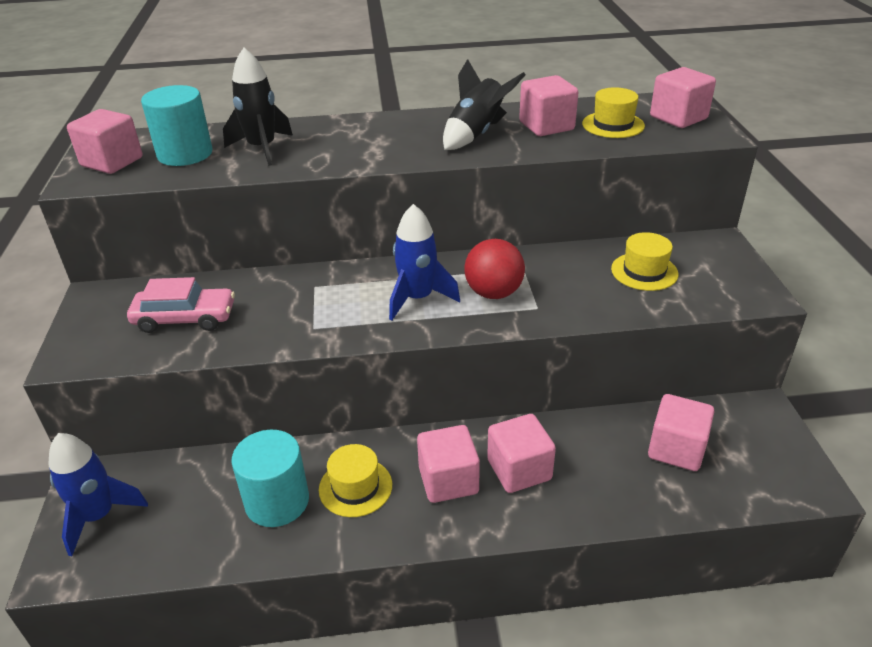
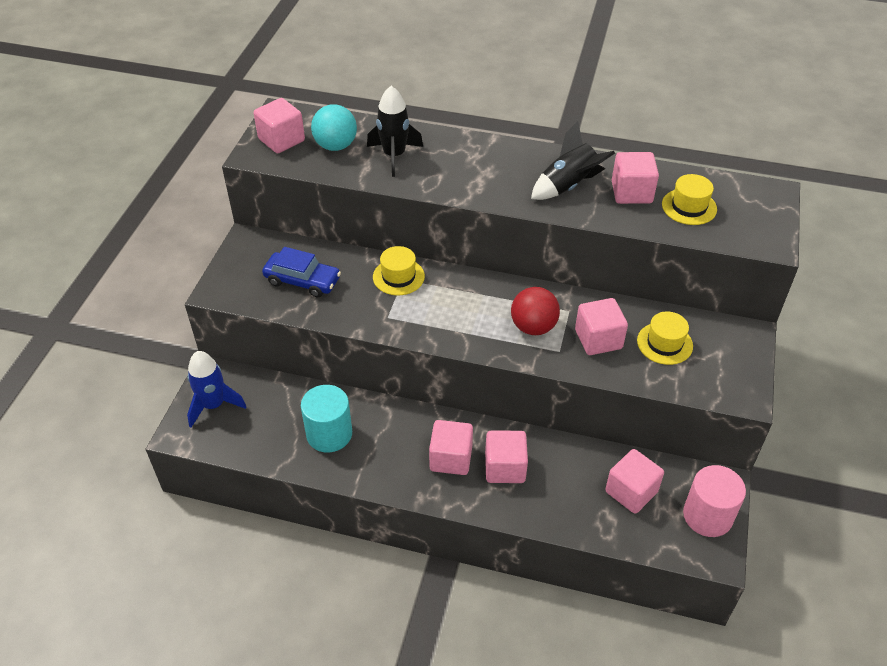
camera: 20 degrees right, 10 degrees up
pink car [127,277,235,333] -> blue car [262,247,341,297]
turquoise cylinder [141,85,212,166] -> turquoise ball [311,104,357,151]
yellow hat [319,444,392,517] -> yellow hat moved to [373,246,425,295]
blue rocket [389,204,460,321] -> none
pink cube [650,67,716,128] -> pink cube moved to [575,298,628,355]
none -> pink cylinder [683,465,746,537]

